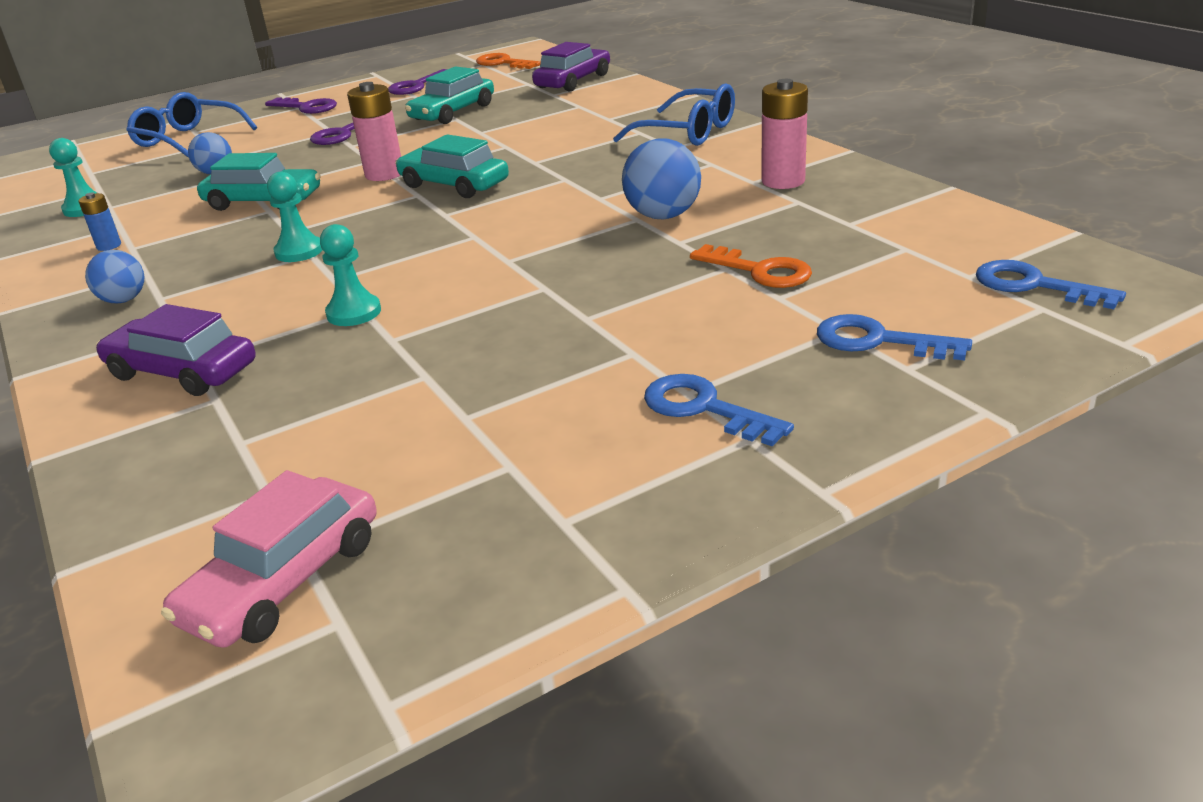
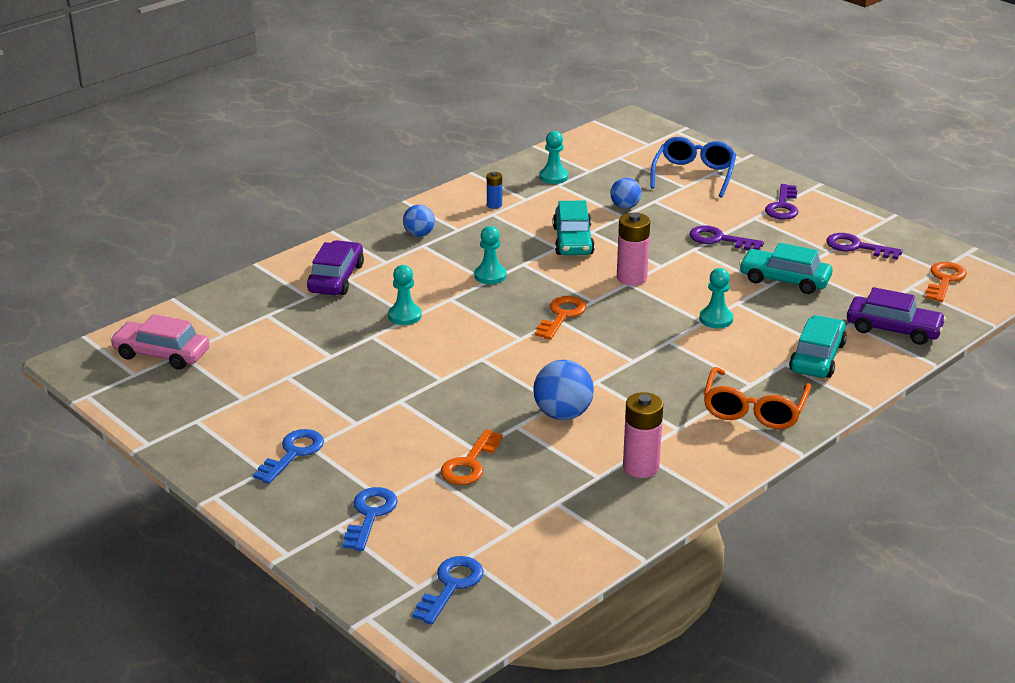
camera: 75 degrees right, 0 degrees up
turquoise car [395,134,509,198] -> turquoise car moved to [789,315,847,378]
blue glasses [613,83,735,146] -> orange glasses [703,367,811,429]
none -> orange key [535,296,586,340]
none -> turquoise pawn [699,268,733,328]

